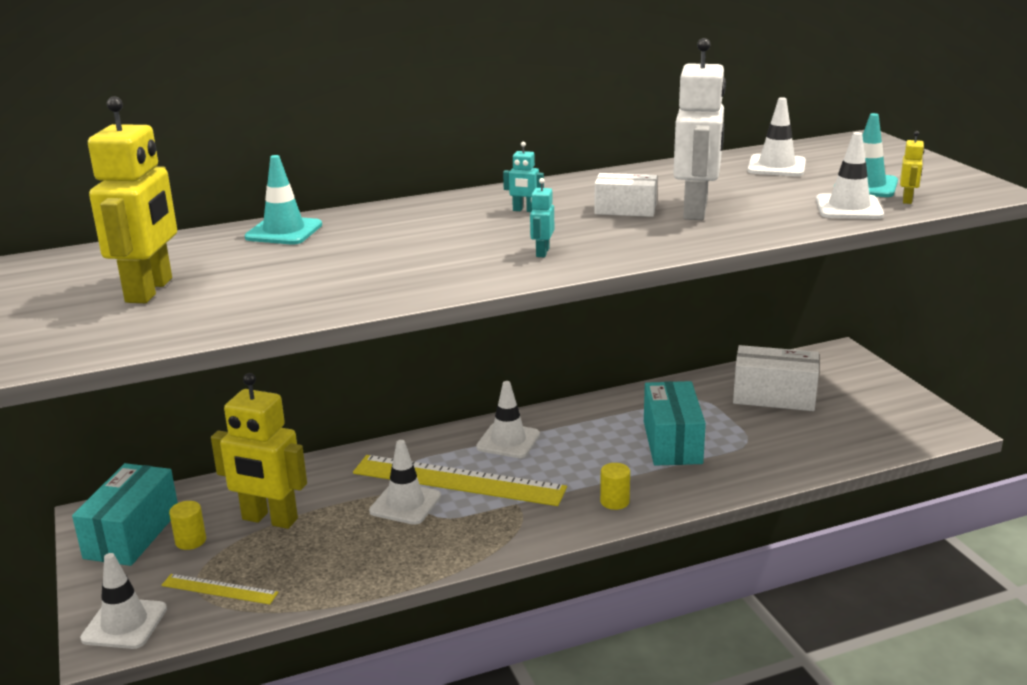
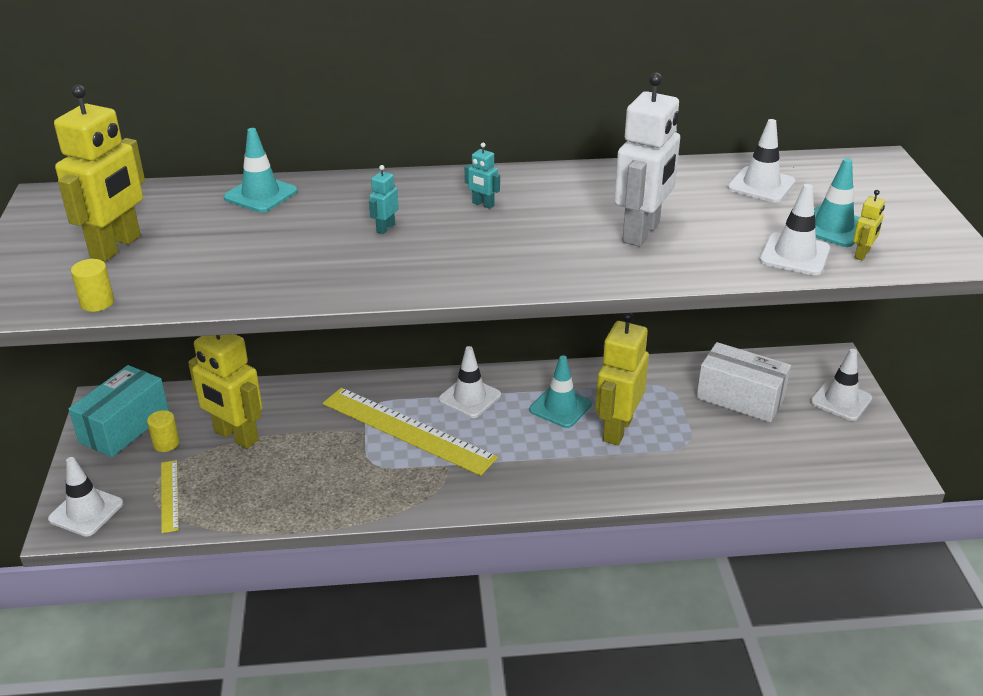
camera: 15 degrees right, 10 degrees up
yellow ruler [161,574,278,604] -> yellow ruler turned 45 degrees clockwise [161,460,179,533]
white traffic cone [369,440,441,525] -> white traffic cone moved to [810,349,872,421]
turquoise robot [530,178,554,257] -> turquoise robot moved to [369,165,399,234]
white box [594,173,657,217] -> none
yellow cylinder [600,463,630,510] -> yellow cylinder moved to [71,259,114,312]
turquoise box [644,381,706,466] -> yellow robot [595,313,649,445]
none -> turquoise traffic cone [529,355,592,428]

